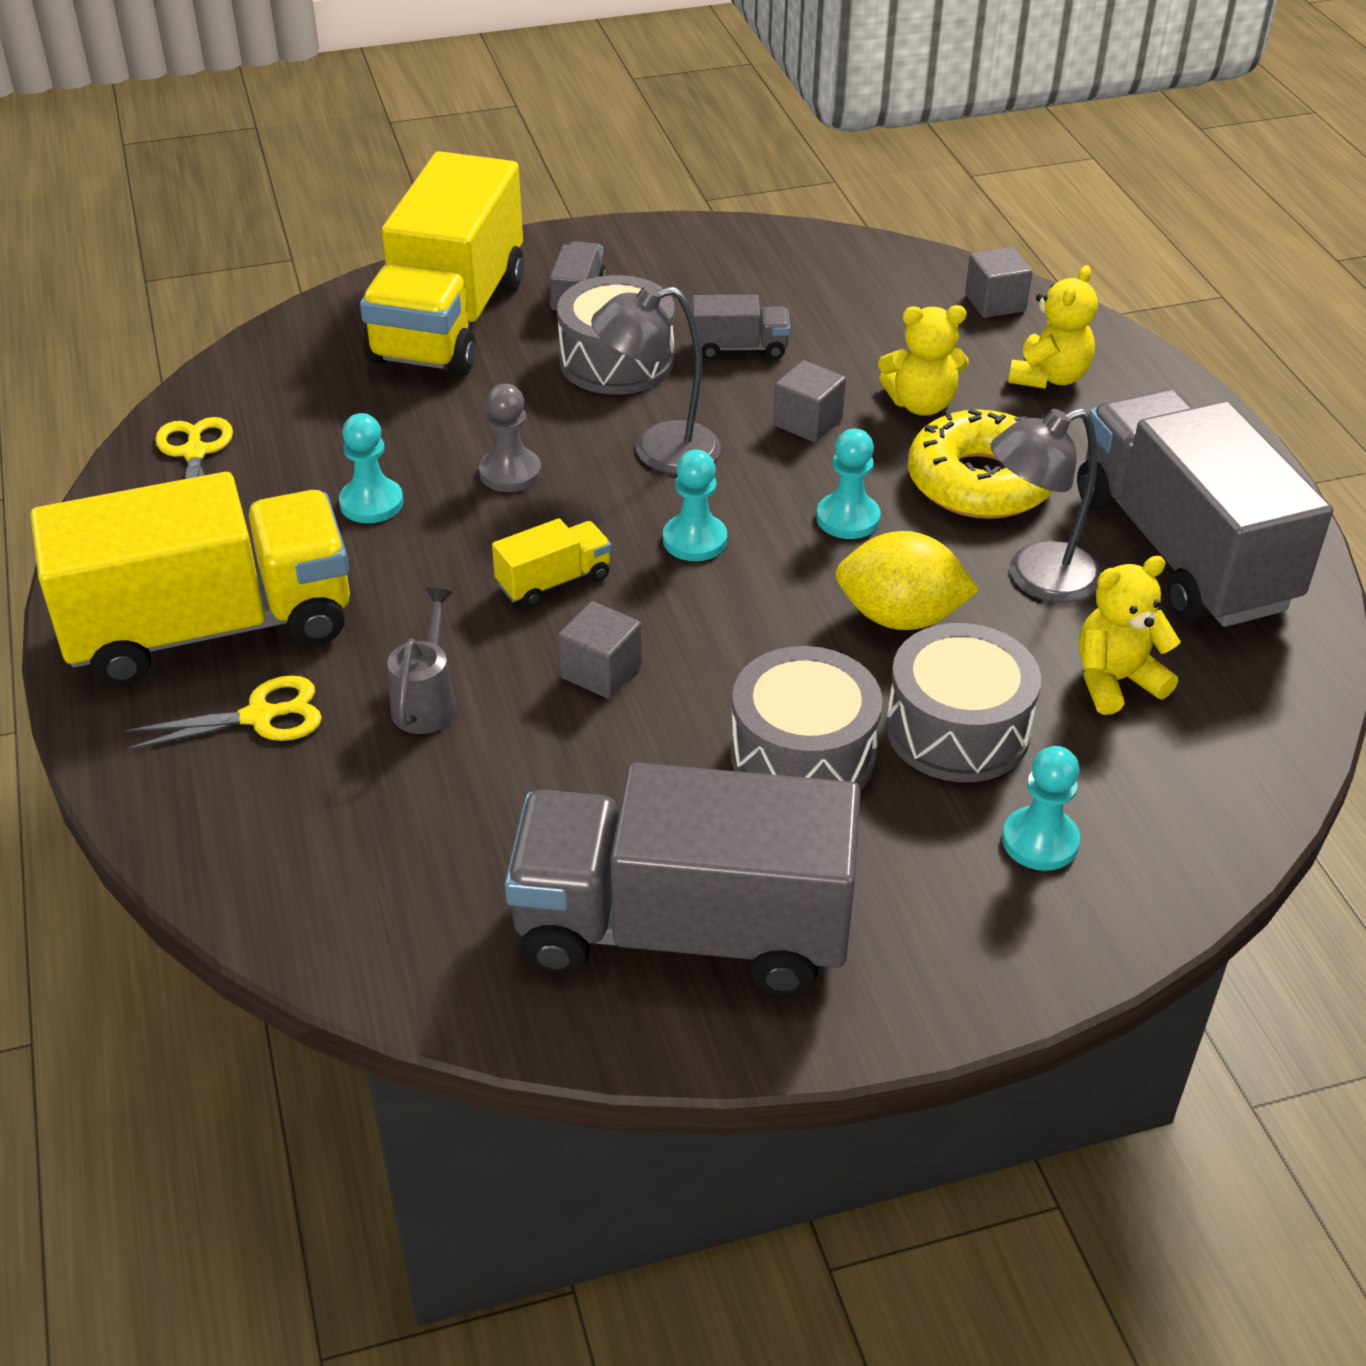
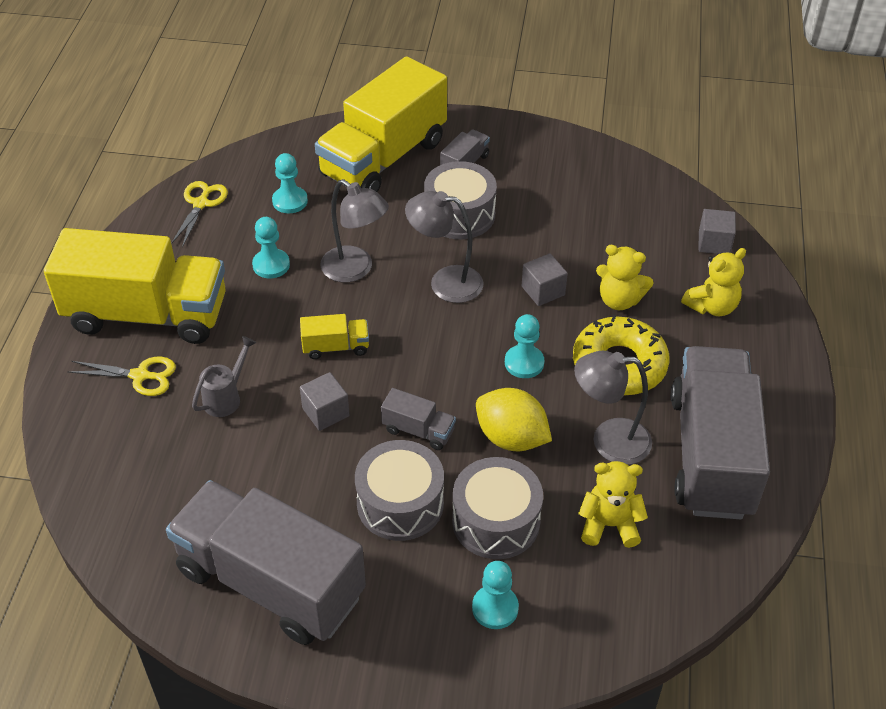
camera: 25 degrees right, 5 degrees up
grey pawn [479,384,541,492] -> grey lamp [320,179,389,282]
turquoise pawn [663,450,727,561] -> turquoise pawn moved to [272,153,308,213]
grey truck [692,295,790,359] -> grey truck moved to [381,388,456,450]

